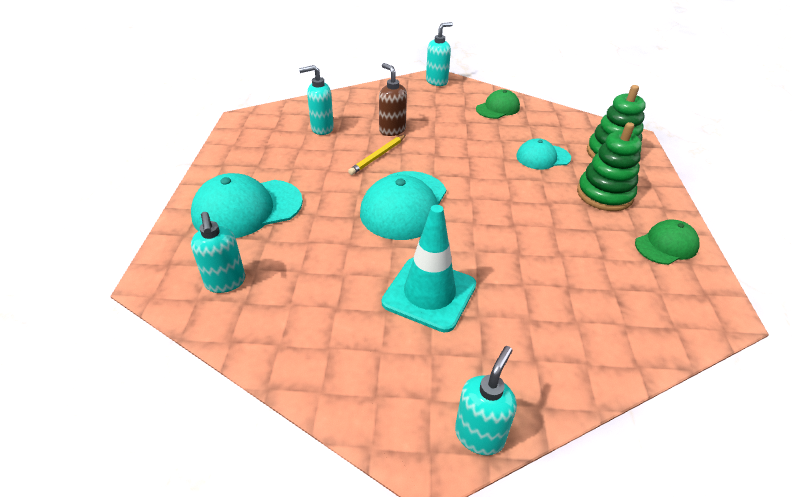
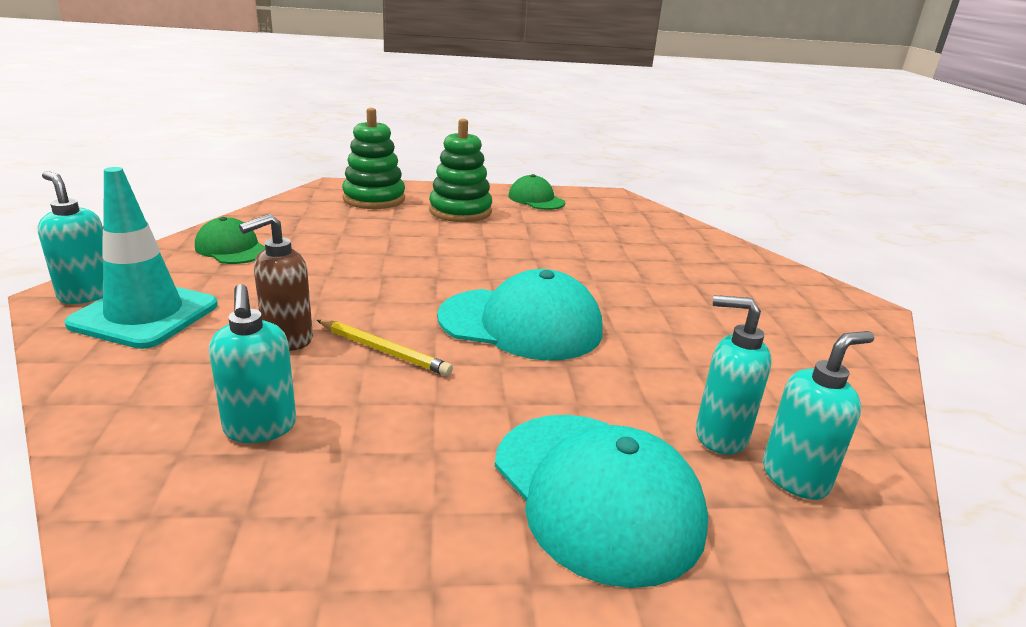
camera: 100 degrees left, 15 degrees down
turquoise traffic cone [382,205,476,332] -> turquoise traffic cone moved to [64,167,218,349]
turquoise soap dispenser [455,346,517,455] -> turquoise soap dispenser moved to [696,295,772,455]
turquoise cap [516,138,571,169] -> none

